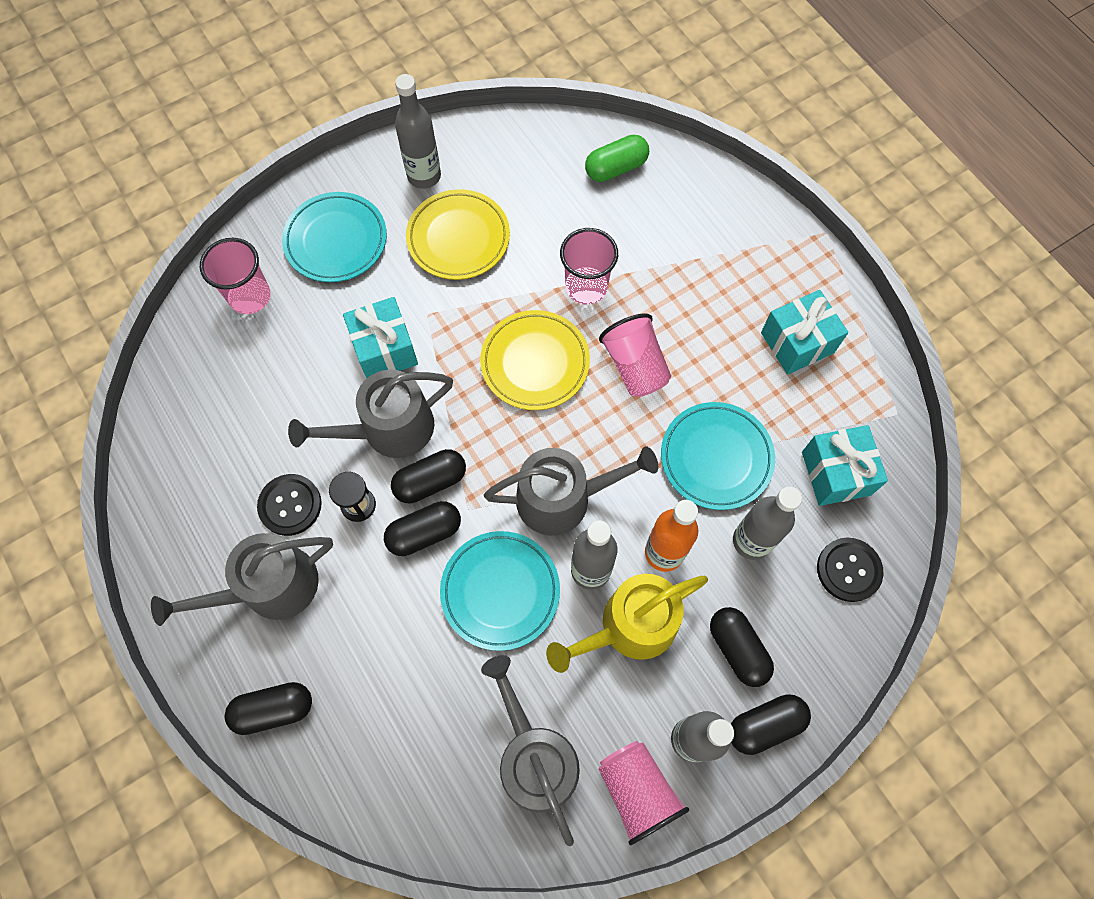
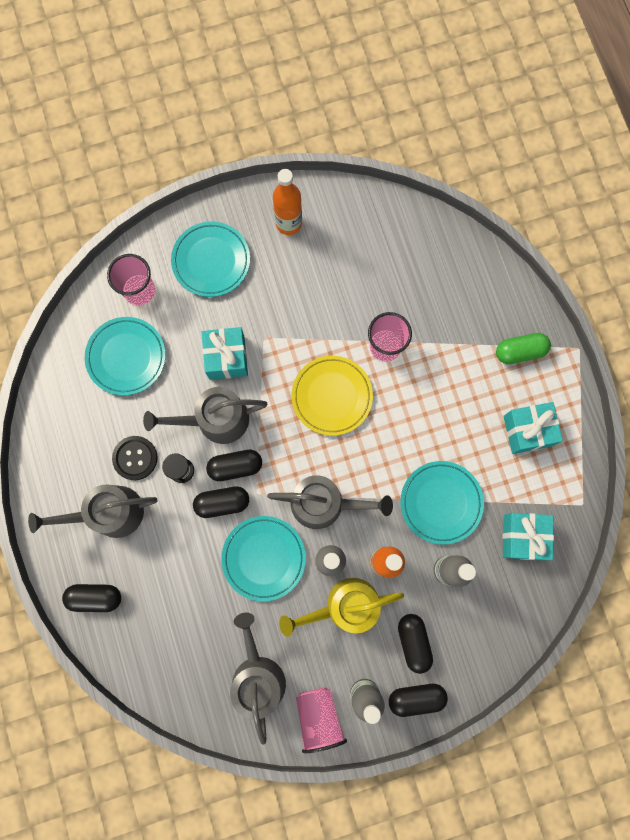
camera: 15 degrees right, 10 degrees up
grey bottle [395,74,441,189] -> orange bottle [273,169,302,235]
yellow plate [406,189,510,280] -> none
green capsule [585,135,649,182] -> green capsule moved to [496,333,551,364]
pink cup [599,313,671,397] -> none
black button [817,538,883,602] -> none
none -> turquoise plate [85,317,166,396]

